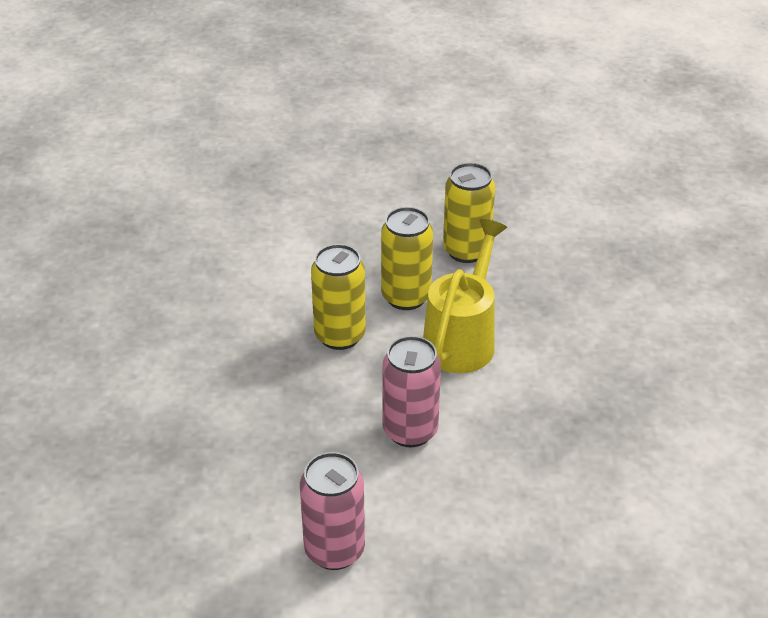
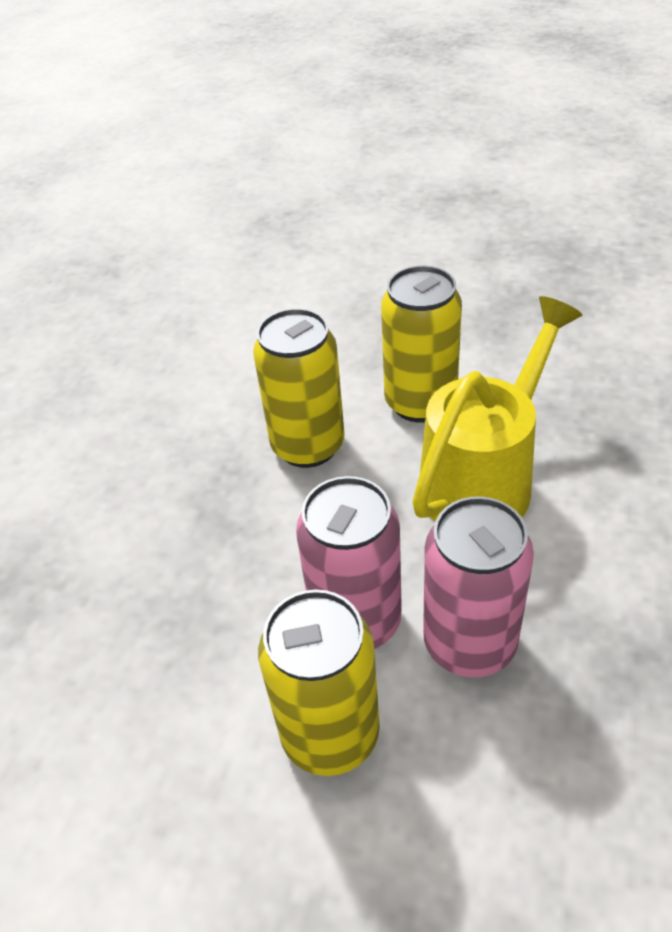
camera: 20 degrees right, 5 degrees up
pink can [300,452,365,570] -> pink can moved to [423,496,534,677]
yellow can [443,163,495,263] -> yellow can moved to [258,589,380,776]

